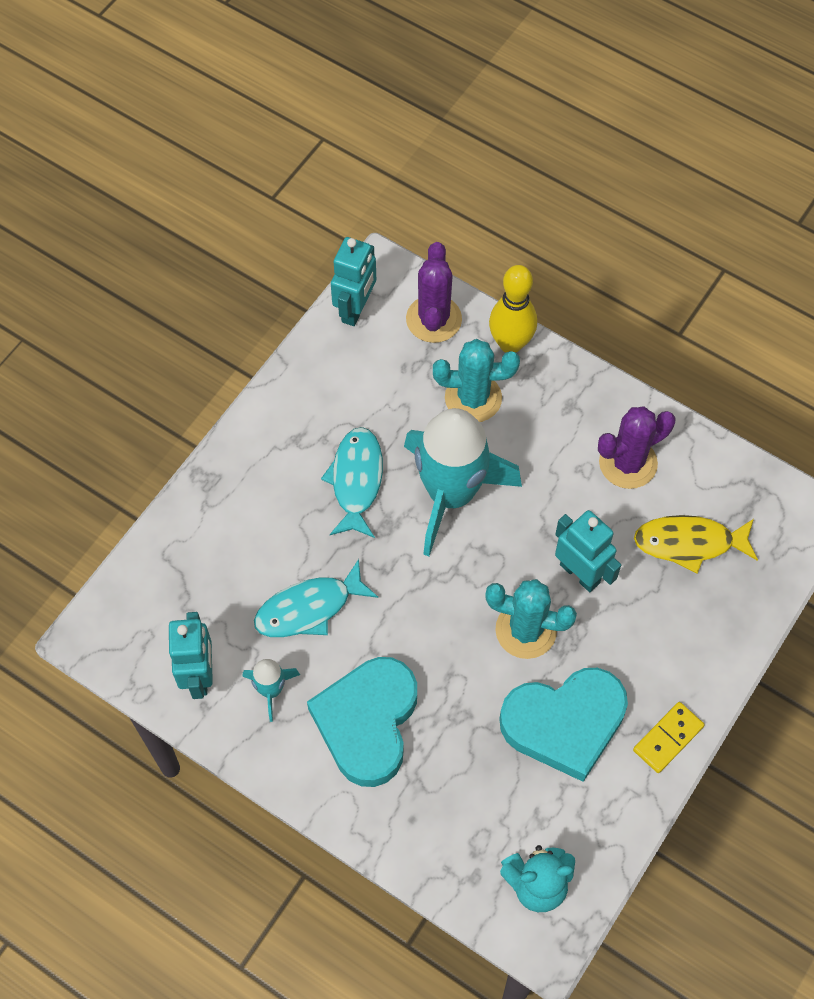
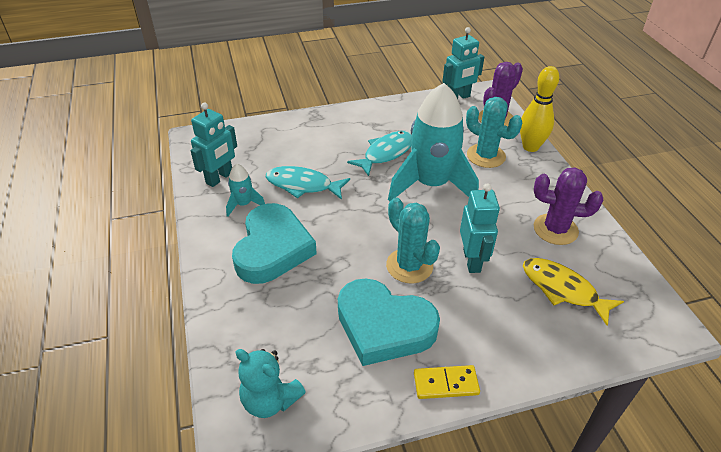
camera: 40 degrees right, 20 degrees down
turquoise heart [307,657,417,787] -> turquoise heart turned 135 degrees clockwise [232,203,317,284]

